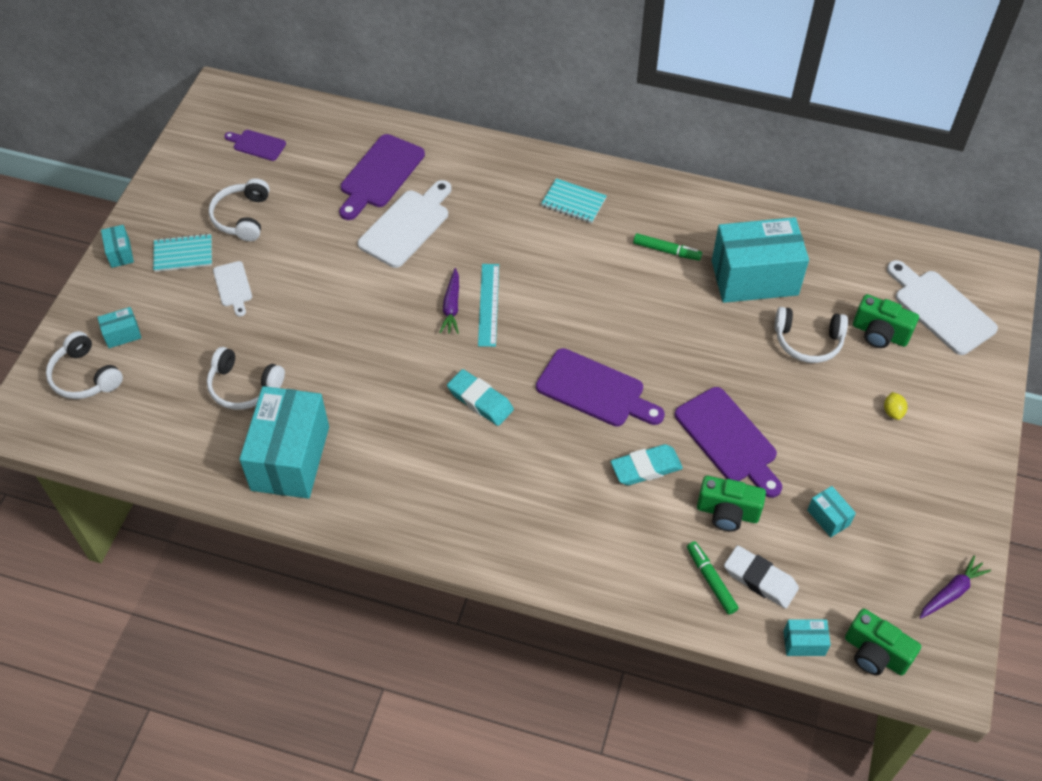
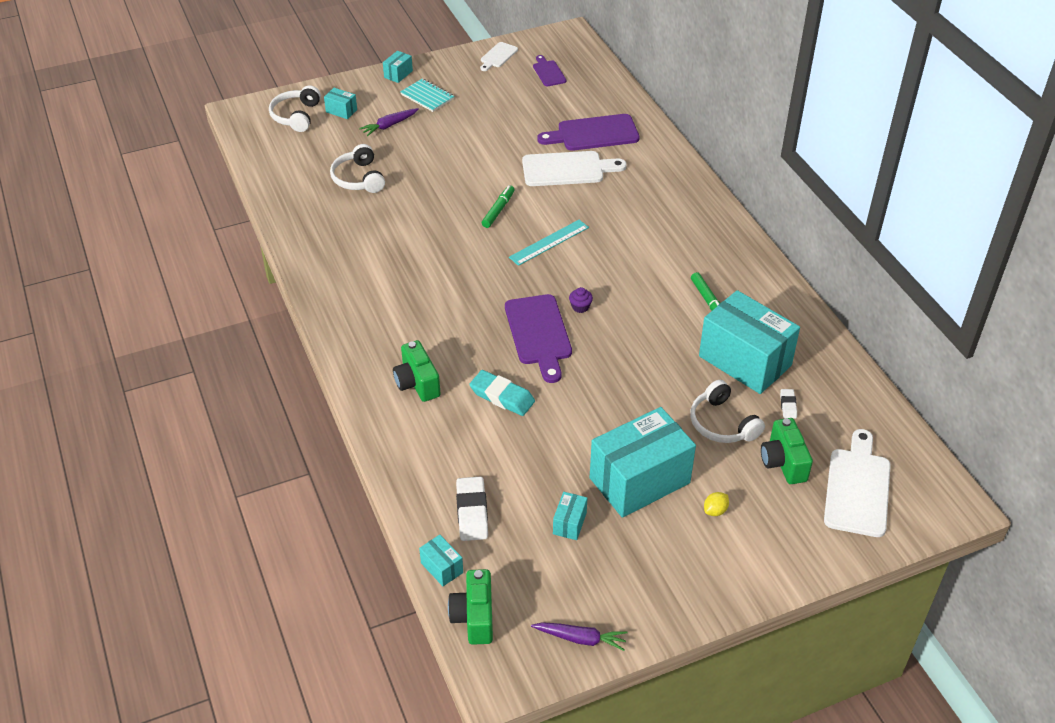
camera: 50 degrees right, 10 degrees down
white headphones [209,178,270,241] -> none
white cutting board [213,261,252,317] -> white cutting board moved to [480,42,518,71]
turquoise box [239,386,329,499] -> turquoise box moved to [590,407,696,518]
purple carrot [439,268,459,334] -> purple carrot moved to [359,108,419,136]
turquoise eraser [447,369,514,426] -> none
turquoise notebook [541,178,607,223] -> none
purple cutting board [675,387,782,498] -> none
green marker [687,541,739,615] -> green marker moved to [482,185,515,228]
green camera [697,476,766,531] -> green camera moved to [393,340,440,402]
none -> purple cupcake [569,287,593,313]
none -> white eraser [780,389,797,419]

